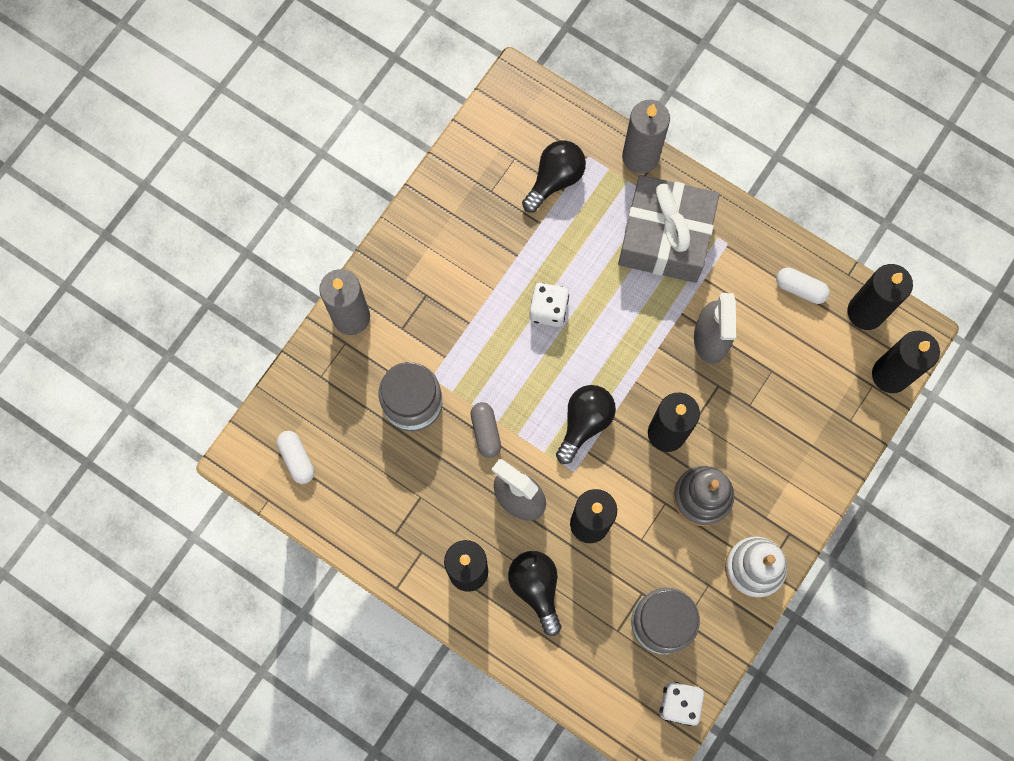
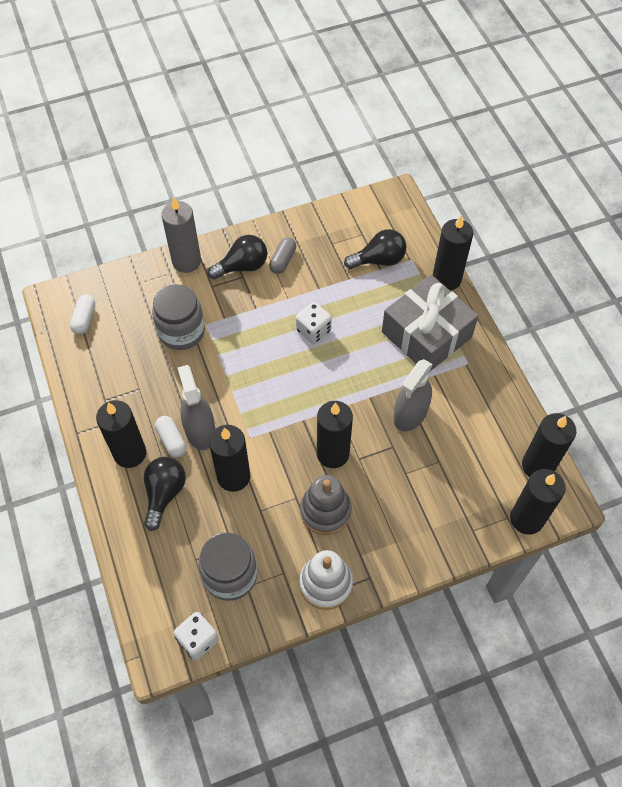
camera: 35 degrees right, 15 degrees down
grey capsule [471,402,501,458] -> grey capsule moved to [269,237,296,274]
black light bulb [556,385,616,464] -> black light bulb moved to [207,235,267,279]
grey candle [622,100,670,174] -> black candle [433,215,474,290]
white capsule [776,267,830,304] -> white capsule moved to [155,416,186,458]

